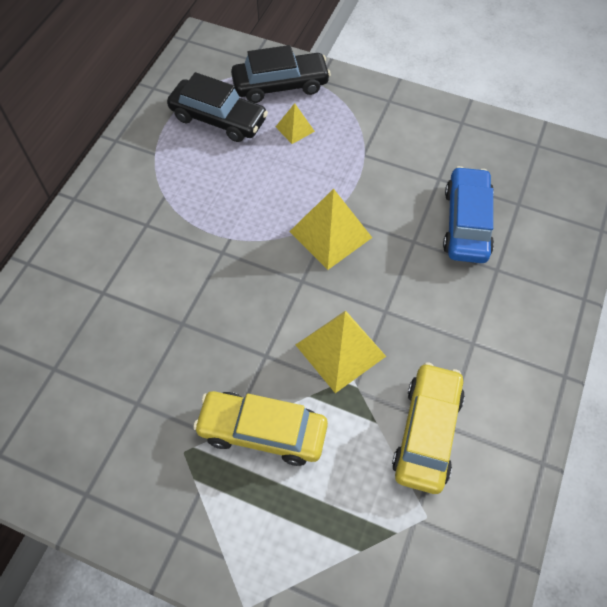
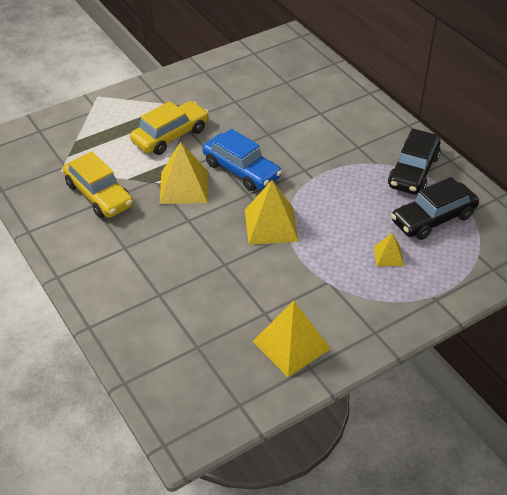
camera: 125 degrees right, 15 degrees down
black car [231,45,331,103] -> black car moved to [388,129,441,194]
blue car [443,166,494,263] -> blue car moved to [202,129,282,191]
none -> yellow pyramid [252,301,331,377]

